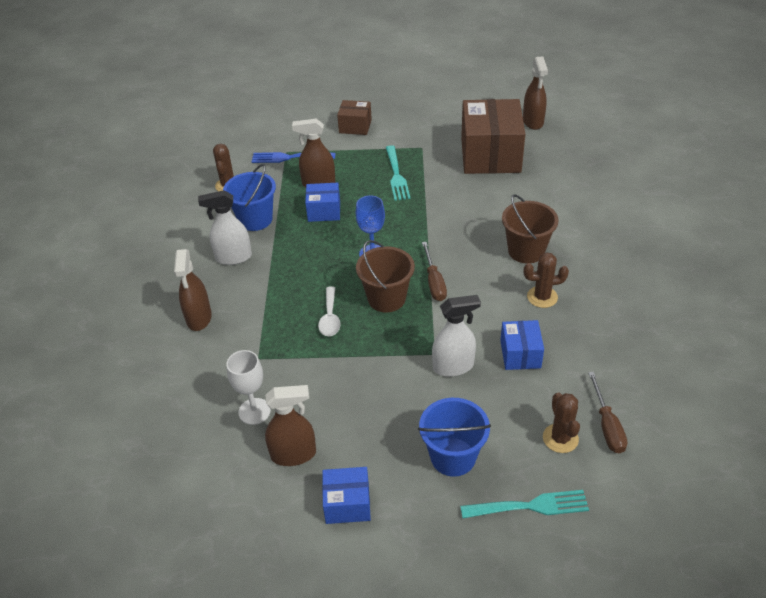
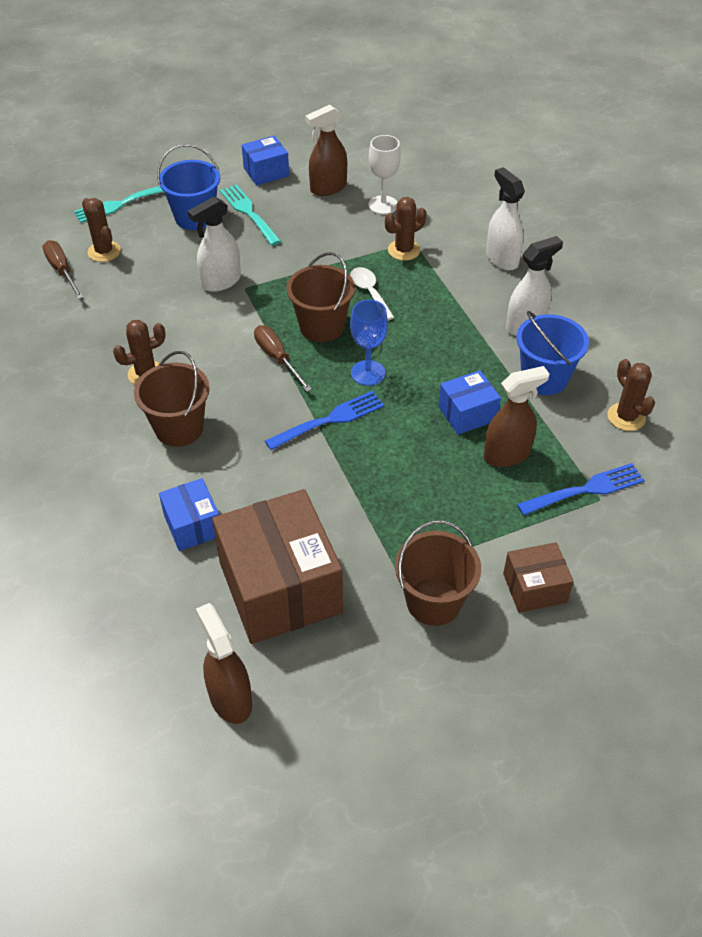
camera: 155 degrees right, 5 degrees up
brown spray bottle [174,249,212,331] -> white spray bottle [486,167,525,271]
turquoise fork [386,145,410,201] -> turquoise fork moved to [220,184,281,246]
blue box [500,320,544,370] -> blue box moved to [159,478,219,551]
none -> blue fork [265,391,384,450]
none -> brown cactus [385,197,426,261]
none -> brown bucket [395,520,481,626]

